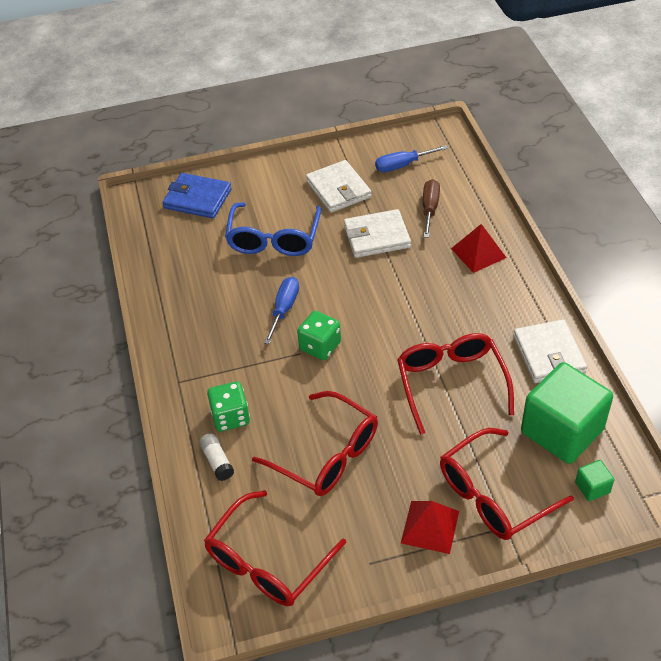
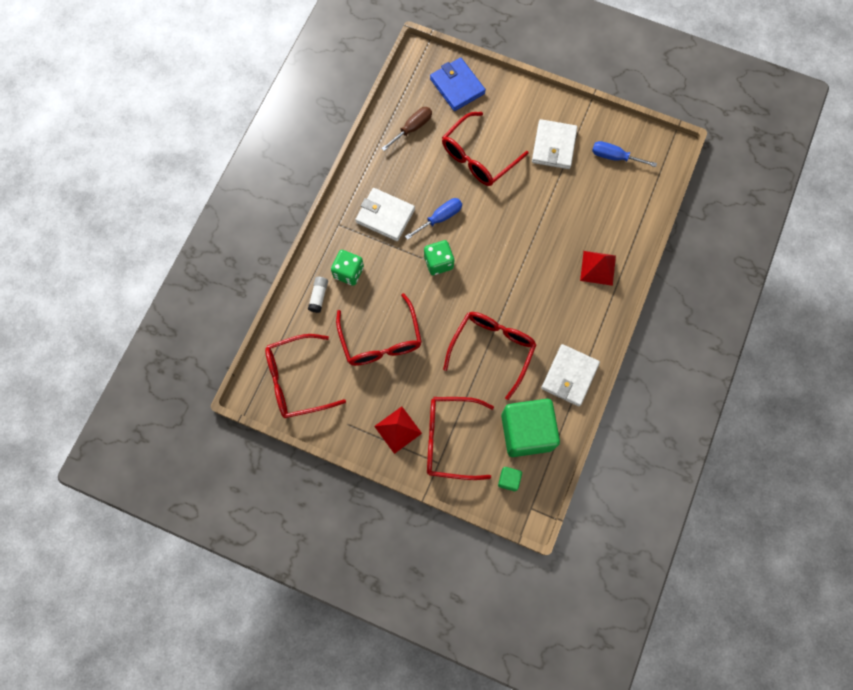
camera: 35 degrees right, 25 degrees up
blue glasses [225,203,321,256] -> red glasses [442,112,529,186]
white wallet [344,209,411,258] -> white wallet moved to [355,188,415,241]
brown screwdriver [423,179,440,238] -> brown screwdriver moved to [381,107,432,151]

